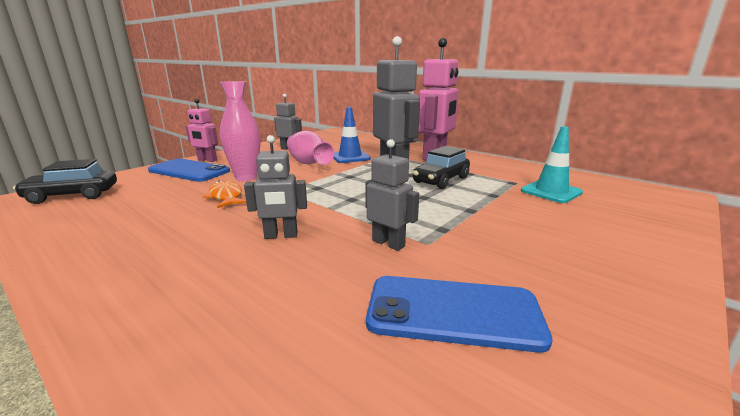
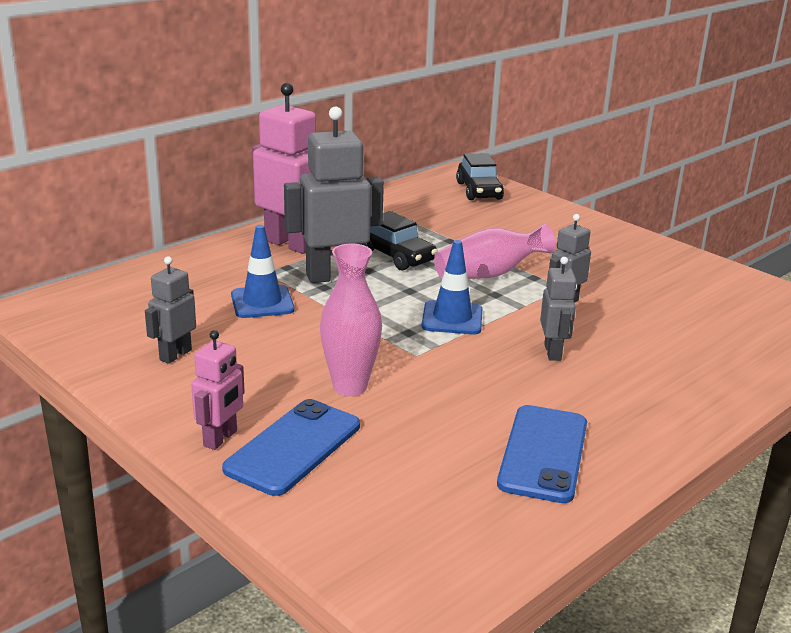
camera: 85 degrees left, 5 degrees up
black car [13,159,117,204] -> black car moved to [456,153,504,200]
orange fish [203,181,246,208] -> none
pink vase [287,131,335,165] -> pink vase moved to [434,224,555,279]
blue phone [366,276,553,353] -> blue phone moved to [497,405,587,503]
turquoise traffic cone [521,126,583,203] -> none
none -> blue traffic cone [422,240,482,335]

